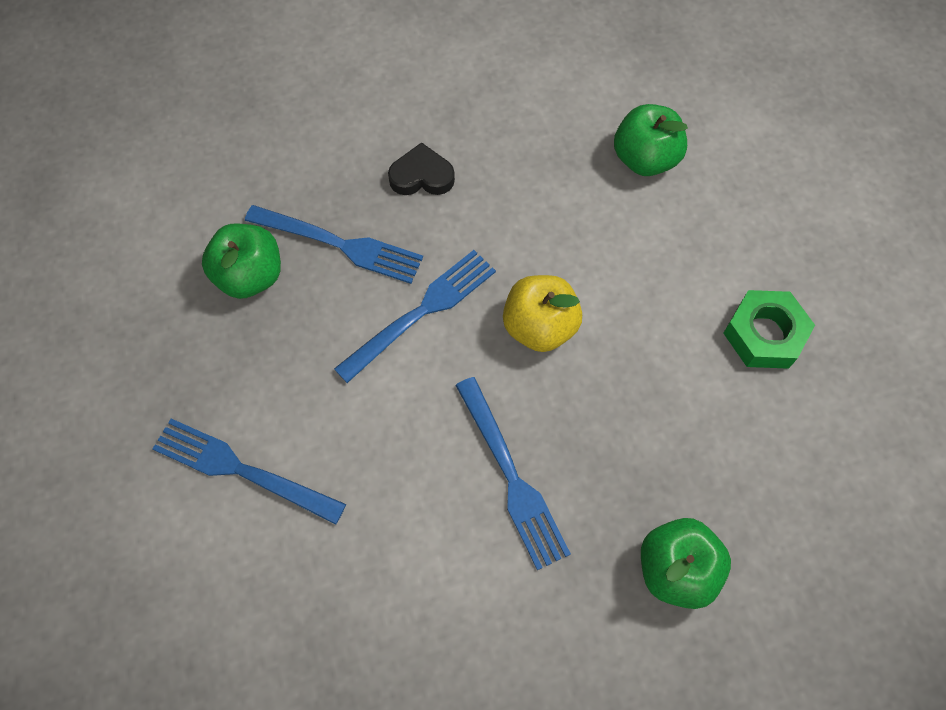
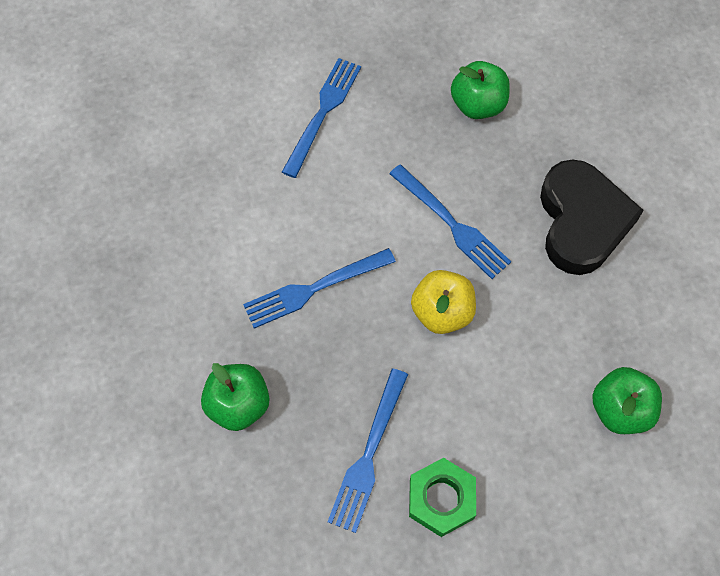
camera: 90 degrees right, 0 degrees up
blue fork [245,205,423,284] -> blue fork moved to [328,369,408,533]
black heart [388,142,455,195] -> black heart [540,159,644,275], size x2.06

